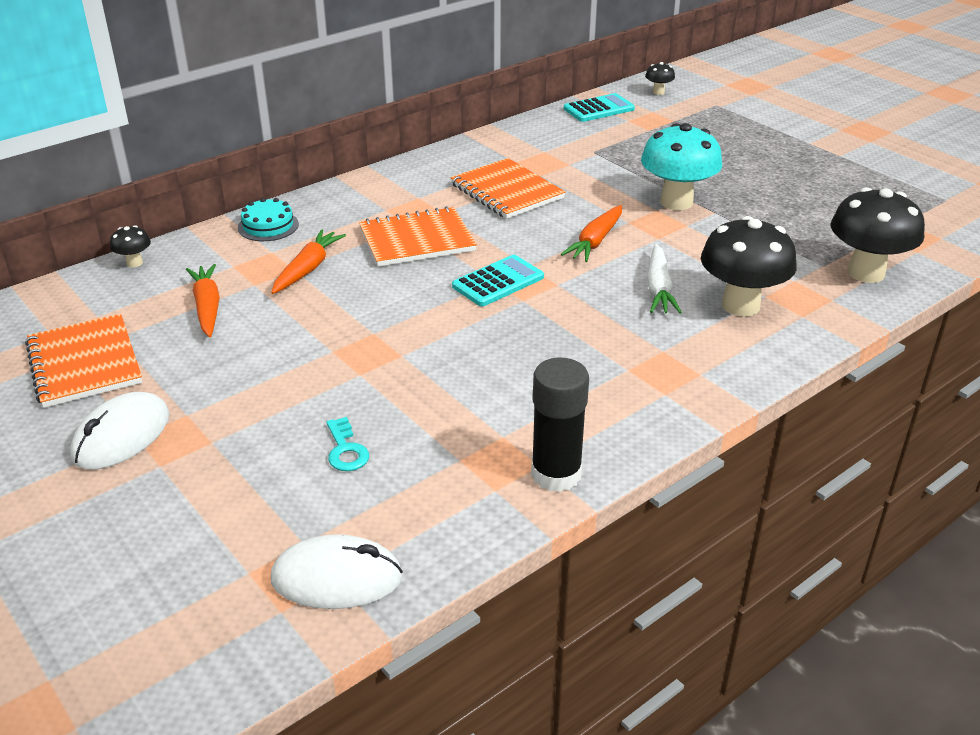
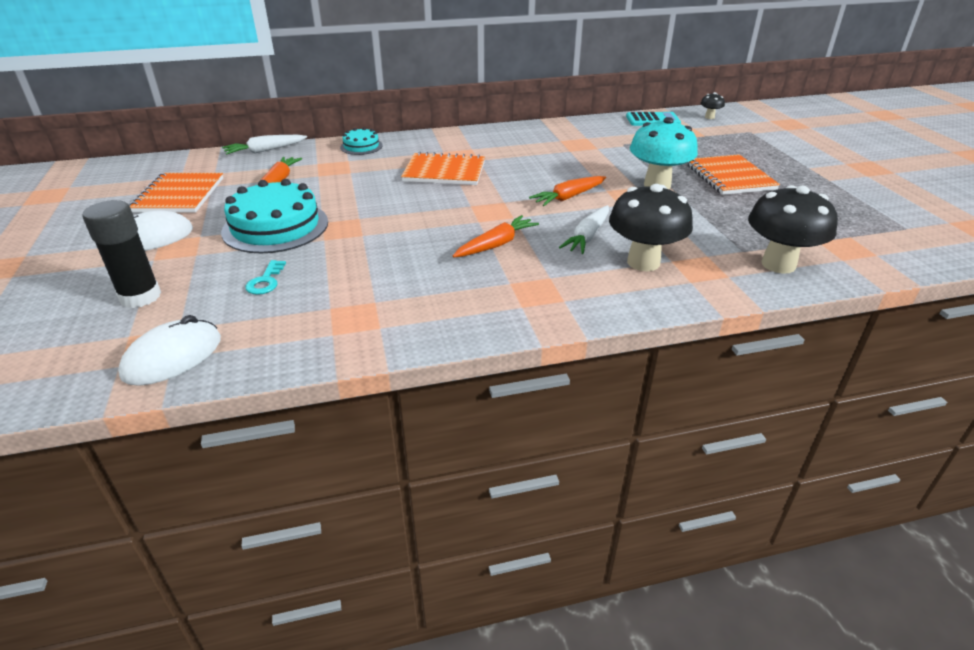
camera: 25 degrees right, 0 degrees up
black mushroom [110,225,151,268] -> white carrot [222,135,307,155]
orange carrot [271,229,346,294] -> orange carrot moved to [453,215,539,258]
white mouse [271,534,403,609] -> white mouse turned 75 degrees counterclockwise [118,315,221,386]
orange notebook [450,158,566,219] -> orange notebook moved to [687,154,780,195]
turquoise calculator [452,255,544,306] -> none
black glue stick [531,358,589,492] -> black glue stick moved to [82,200,161,308]
none -> turquoise cake [221,179,328,253]

